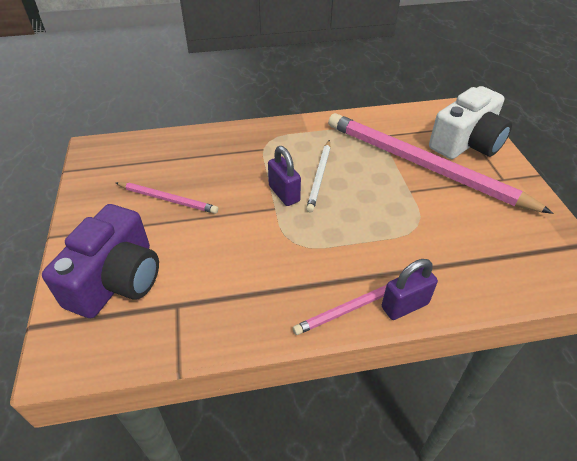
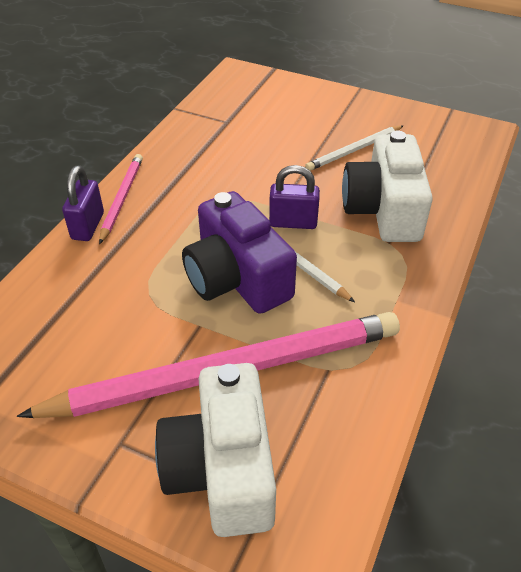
camera: 125 degrees right, 0 degrees up
purple camera [42,204,159,318] -> purple camera moved to [182,191,297,314]
pink pencil [116,182,218,214] -> white pencil [305,125,404,171]
none -> white camera [342,130,433,242]

